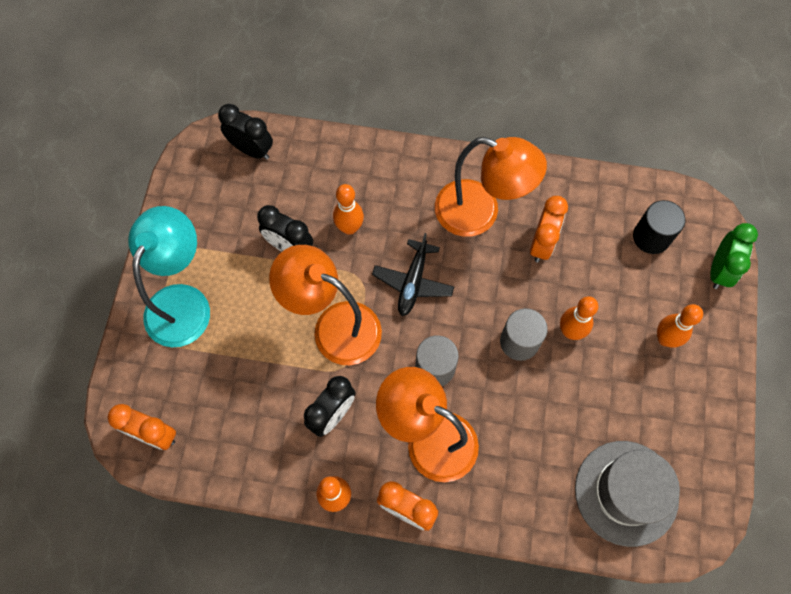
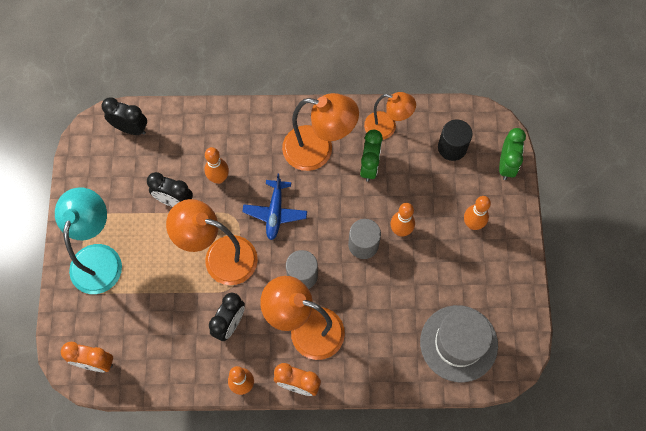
camera: 10 degrees left, 0 degrees up
black plane [372,233,454,316] -> blue plane [242,174,307,240]
orange clock [530,196,568,262] -> green clock [360,130,383,182]
none -> orange lamp [364,92,416,140]

